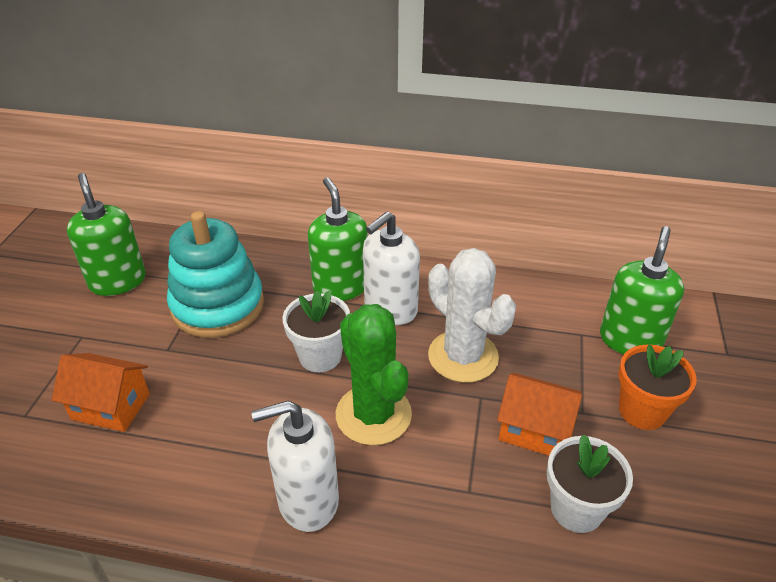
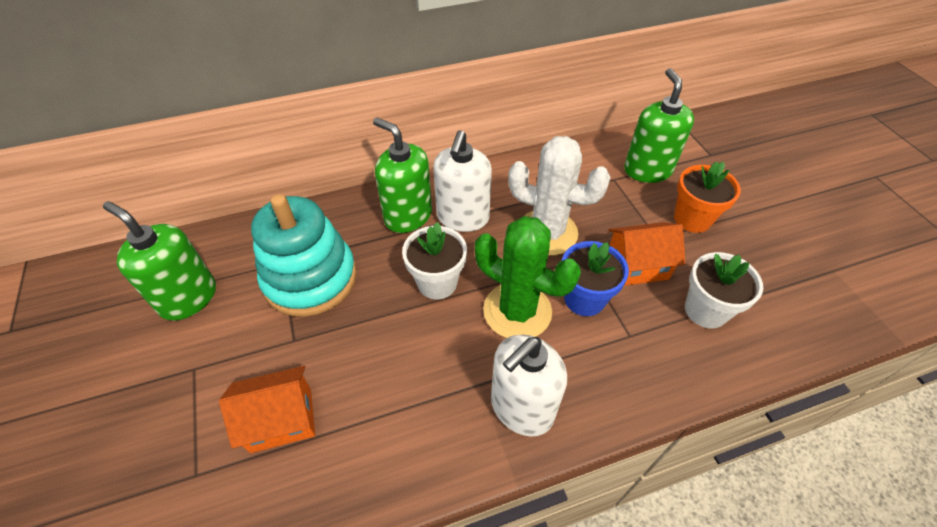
camera: 30 degrees left, 10 degrees up
none -> blue flower pot [562,241,629,316]

